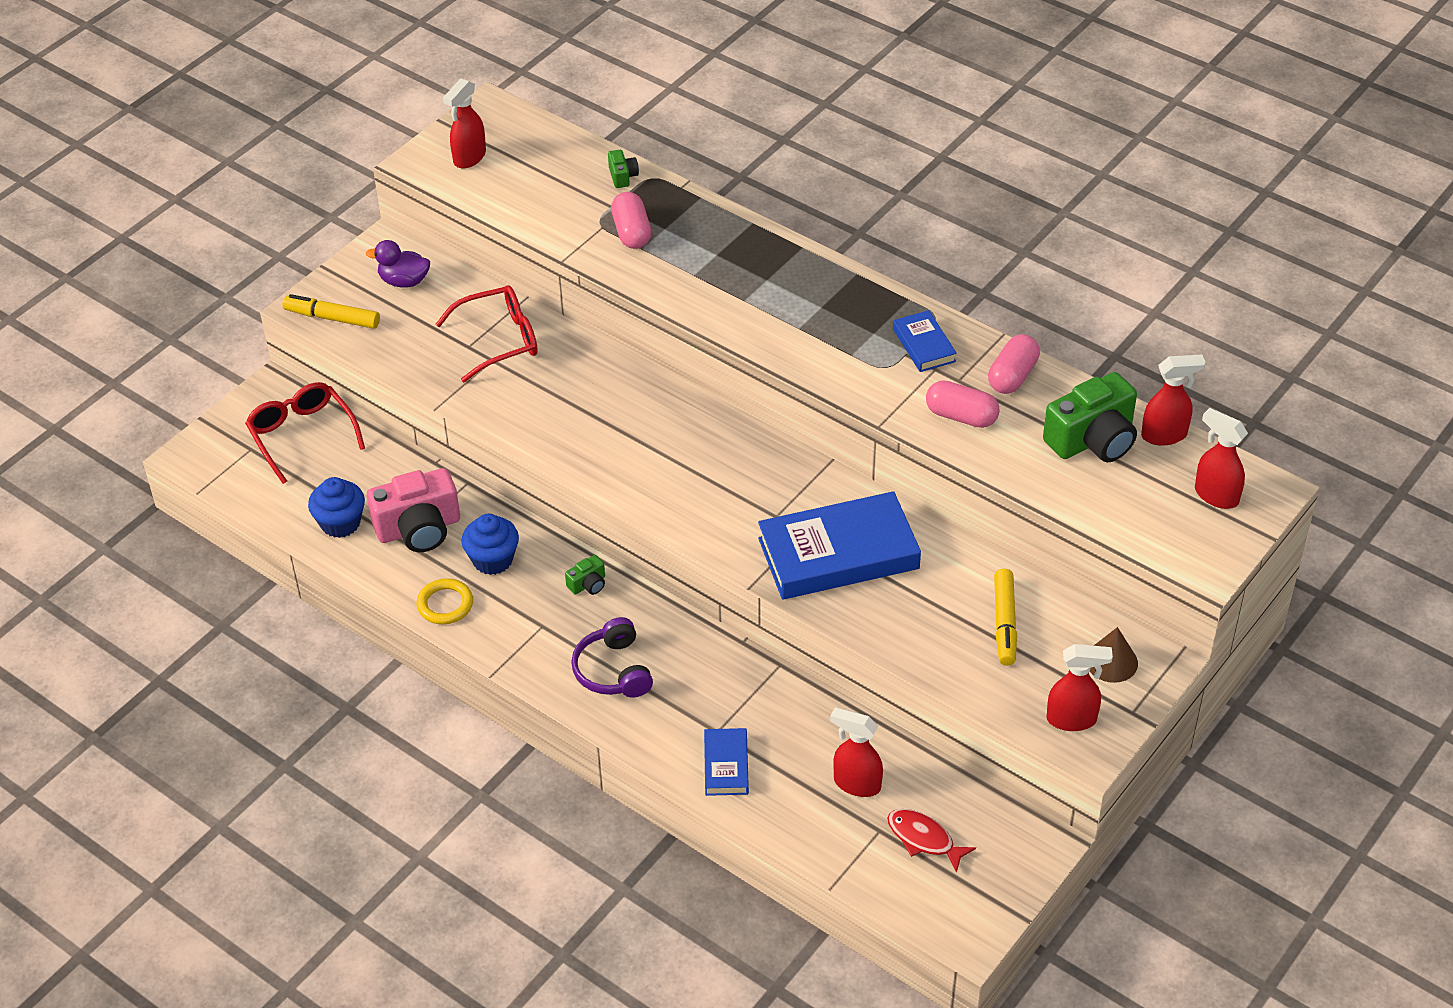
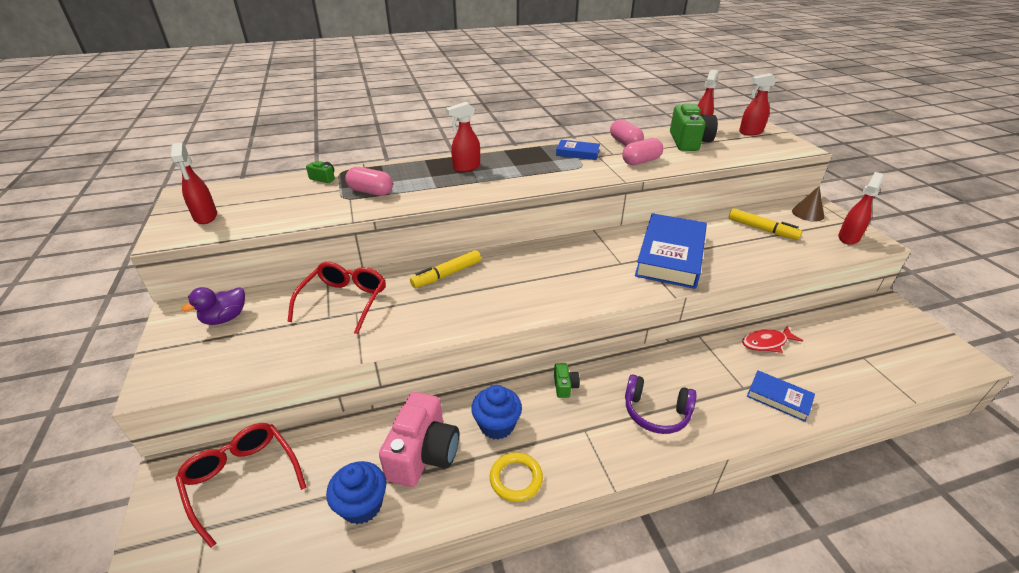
camera: 55 degrees left, 10 degrees down
red glasses [245,382,365,484] -> red glasses turned 45 degrees clockwise [175,423,307,548]
yellow marker [282,294,380,329] -> yellow marker moved to [410,250,481,288]
red spray bottle [830,707,883,797] -> red spray bottle moved to [446,102,480,172]
red fish [887,809,976,873] -> red fish moved to [742,326,803,353]

